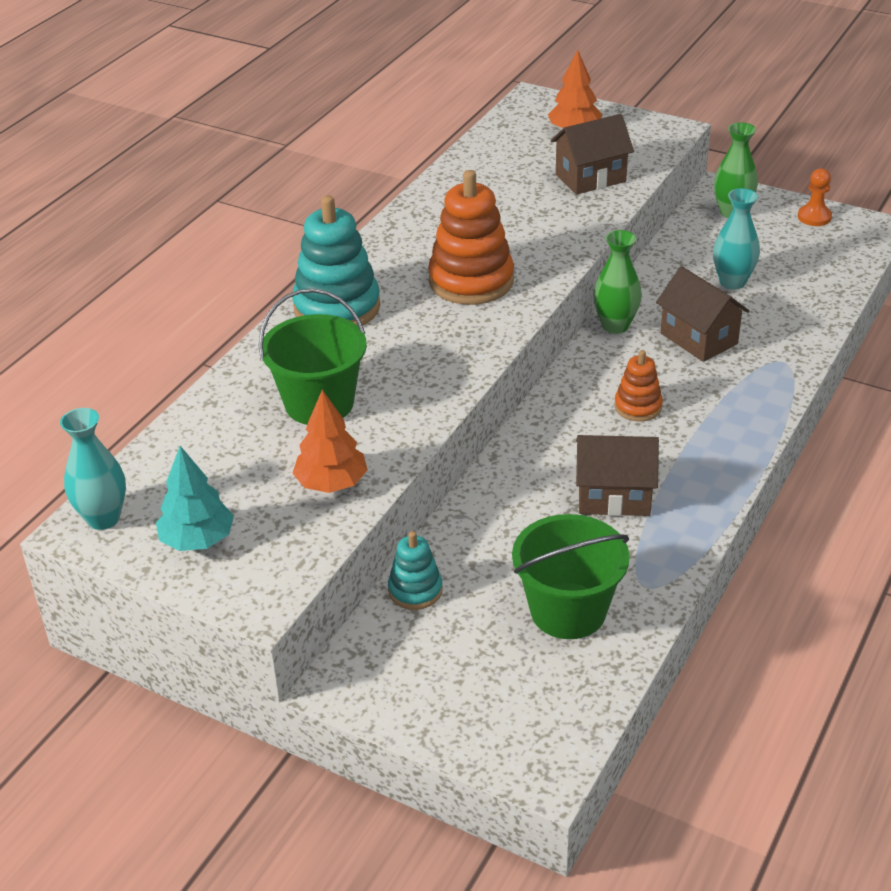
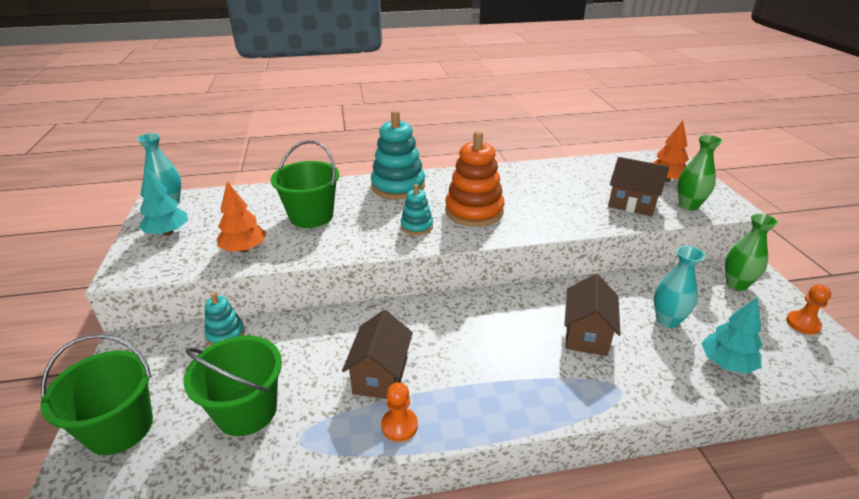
camera: 50 degrees right, 5 degrees down
brown house [576,435,659,516] -> brown house turned 45 degrees clockwise [342,310,413,399]
green vase [593,230,642,334] -> green vase moved to [677,135,722,210]
orange stacking toy [614,350,663,422] -> none
none -> green bucket [40,334,153,455]
none -> orange pawn [381,382,418,442]
none -> turquoise stacking toy [401,184,433,235]
none -> turquoise tree [701,297,763,374]

